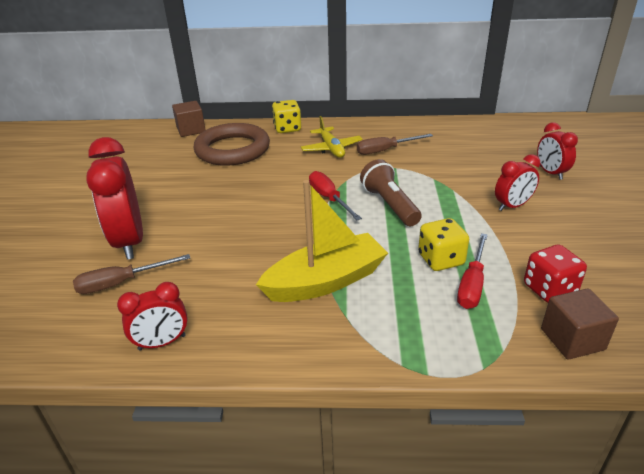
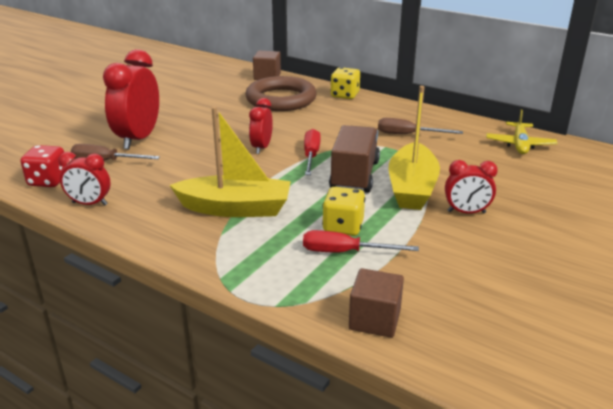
camera: 30 degrees right, 5 degrees down
yellow plane [301,116,363,158] -> yellow plane moved to [486,109,558,154]
brown flashlight [360,159,422,226] -> brown truck [329,125,380,193]
red screwdriver [457,233,487,309] -> red screwdriver turned 45 degrees clockwise [303,230,419,253]
red dice [524,245,587,303] -> red dice moved to [20,145,67,187]
red clock [537,122,578,180] -> red clock moved to [249,98,273,154]
none -> yellow boat [389,86,440,210]

